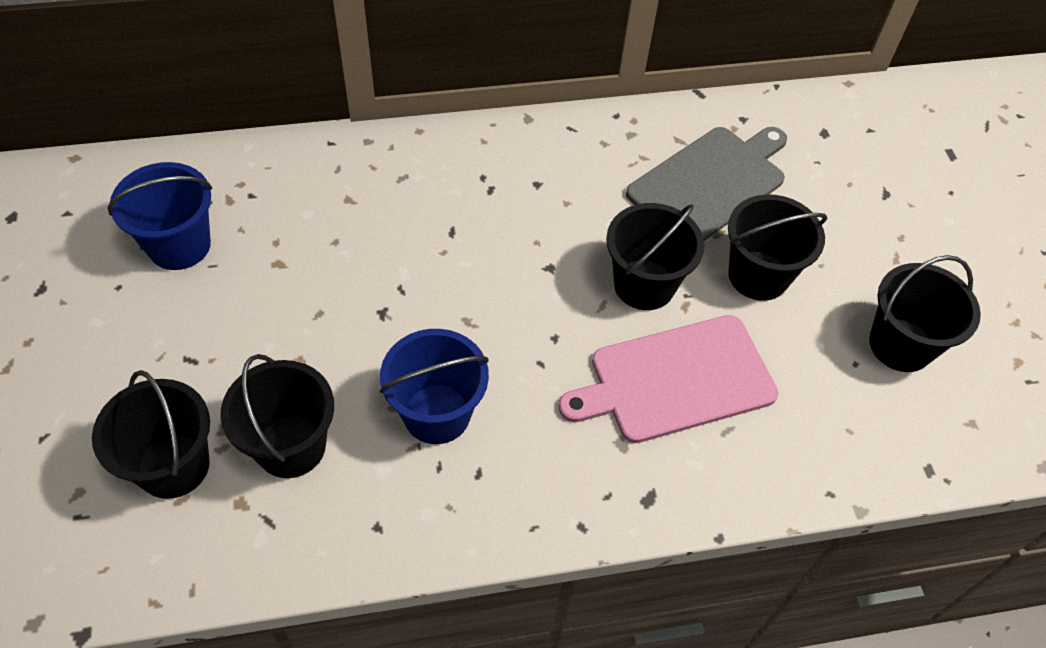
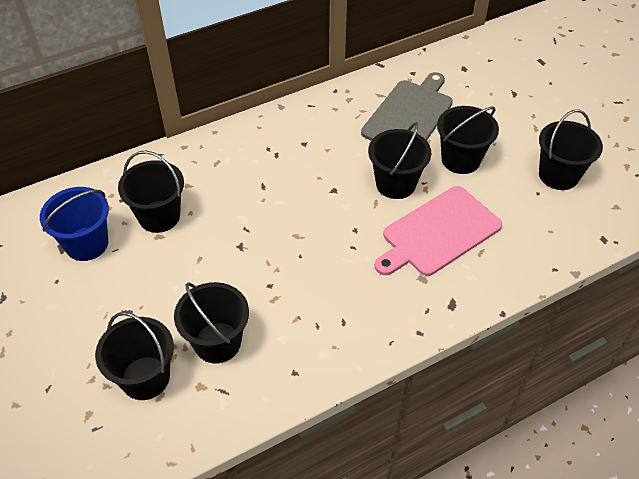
camera: 15 degrees left, 5 degrees down
blue bucket [380,329,489,444] -> none
none -> black bucket [118,151,184,233]

